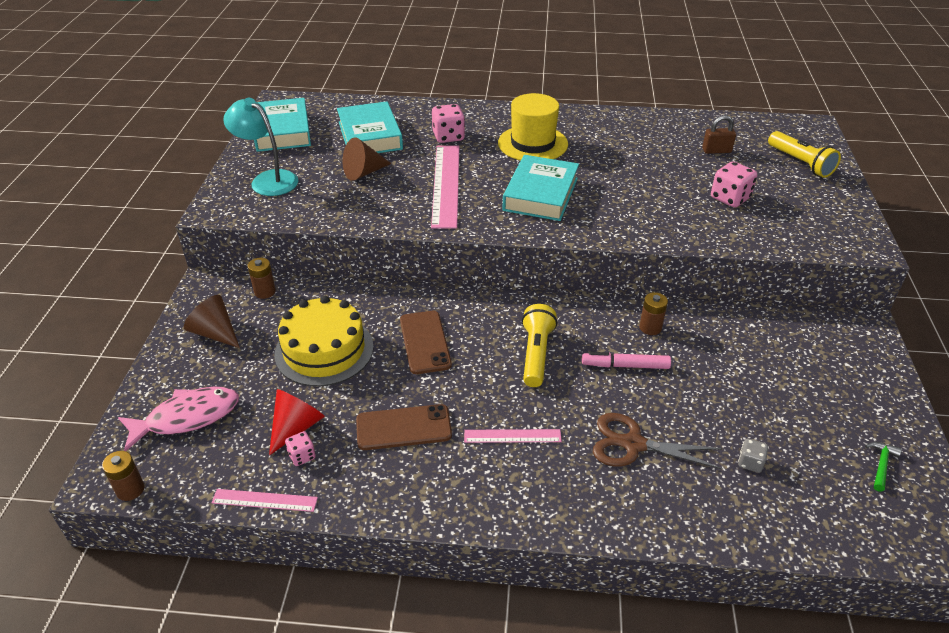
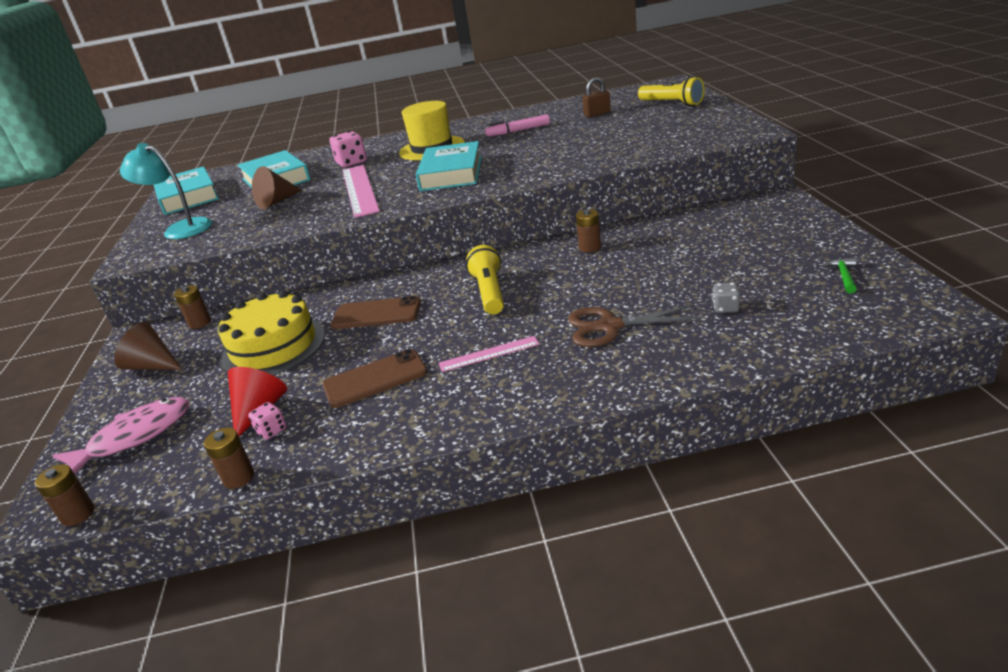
camera: 10 degrees left, 10 degrees down
pink ruler [211,489,318,512] -> brown battery [204,427,254,489]
brown phone [400,311,452,374] -> brown phone turned 60 degrees counterclockwise [331,296,421,329]
pink marker [582,352,671,369] -> pink marker moved to [485,114,550,136]
pink dice [711,161,757,207] -> none

